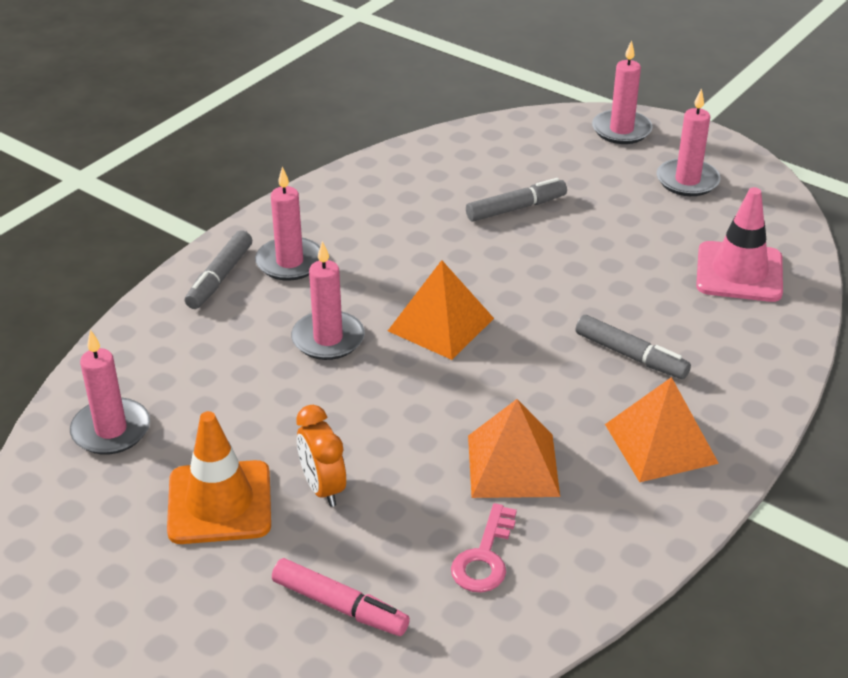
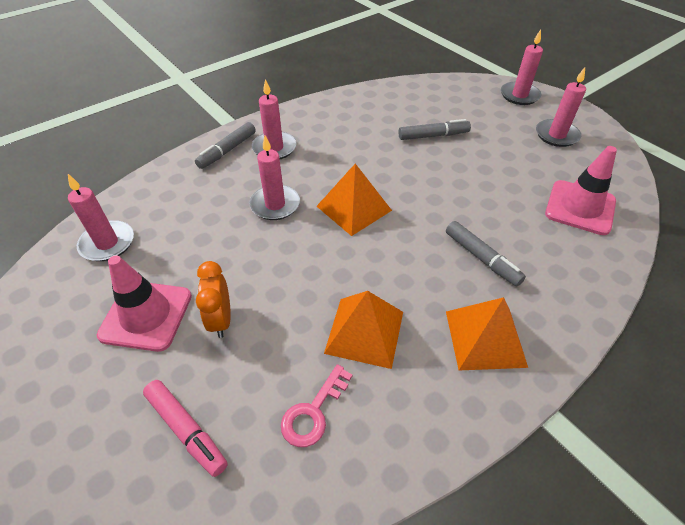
camera: 15 degrees right, 10 degrees up
orange traffic cone [167,411,271,544] -> pink traffic cone [97,255,192,352]

